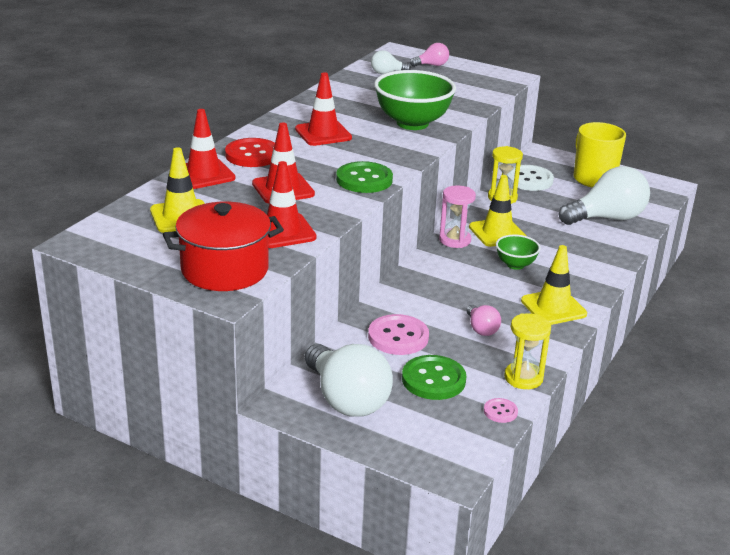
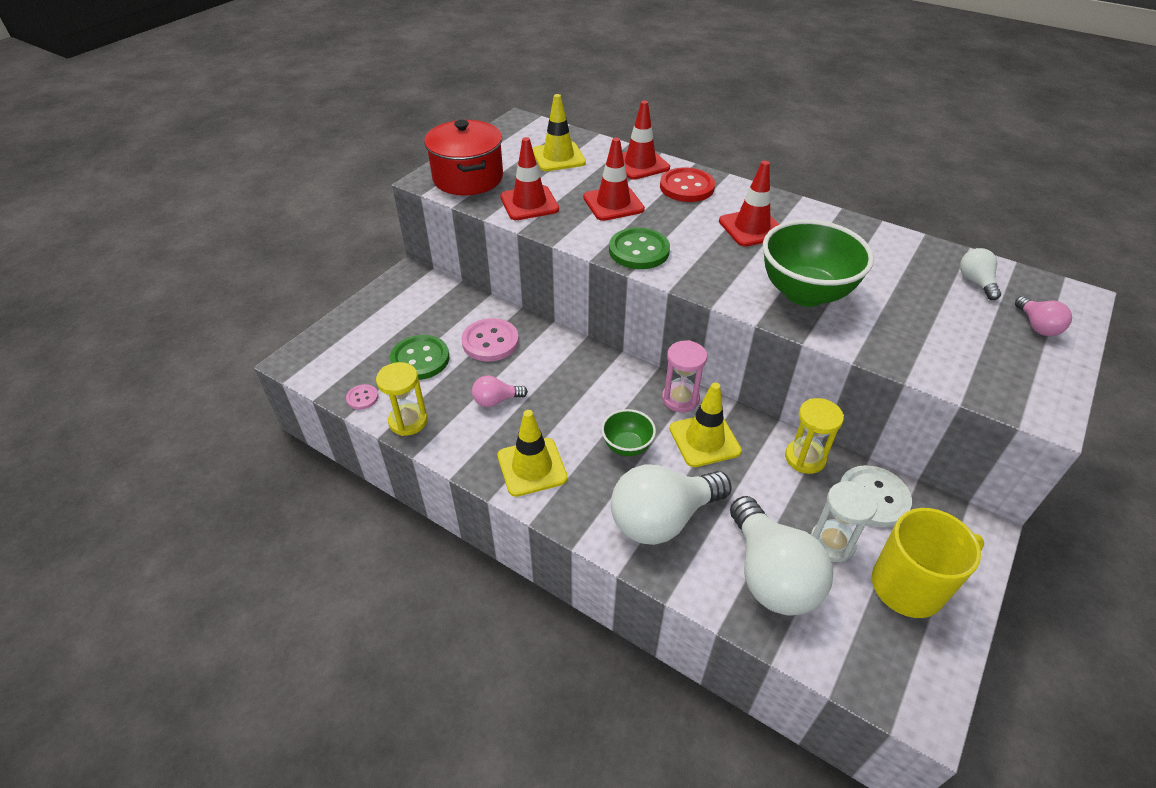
camera: 95 degrees right, 15 degrees up
white light bulb [305,344,393,417] -> white light bulb moved to [611,464,731,545]
none -> white hourglass [810,481,877,562]

